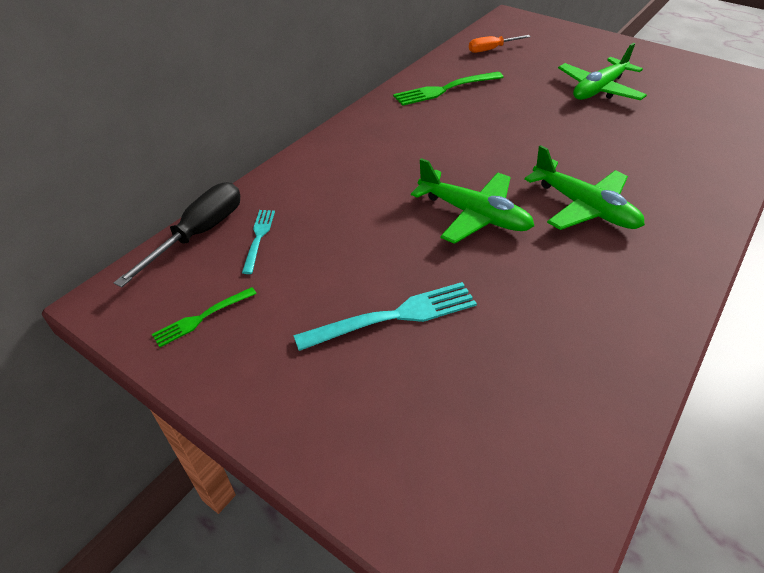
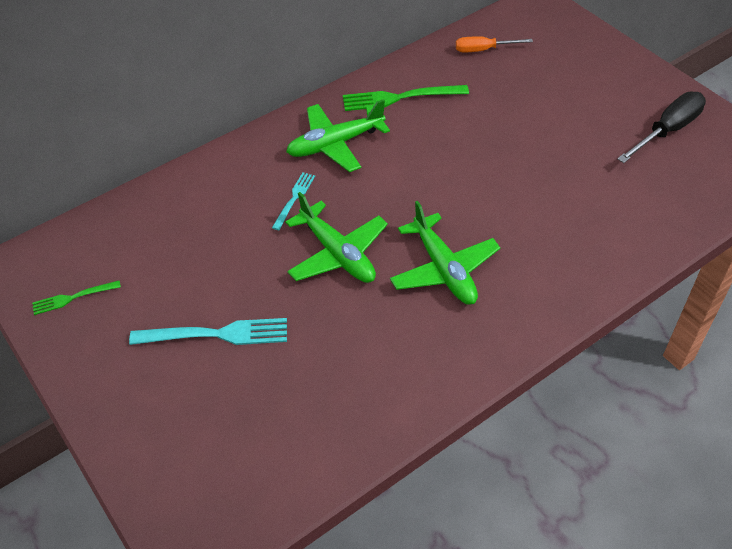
camera: 20 degrees right, 5 degrees up
black screwdriver [114,182,240,288] -> black screwdriver moved to [617,92,706,163]
turquoise fork [242,210,275,274] -> turquoise fork moved to [272,172,315,230]
green plane [558,43,647,100] -> green plane moved to [286,99,390,172]

